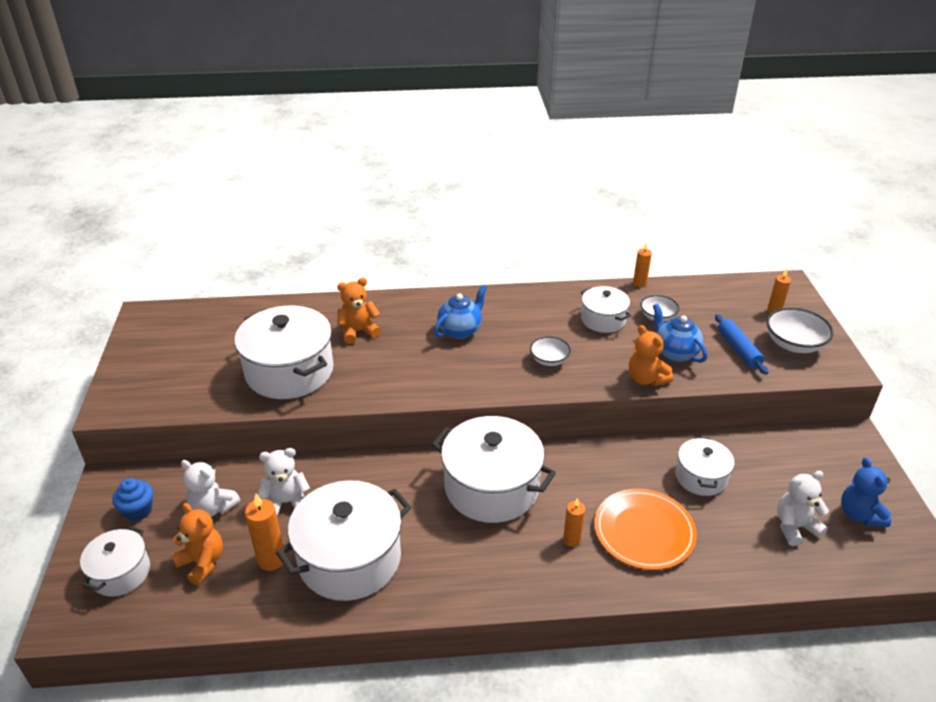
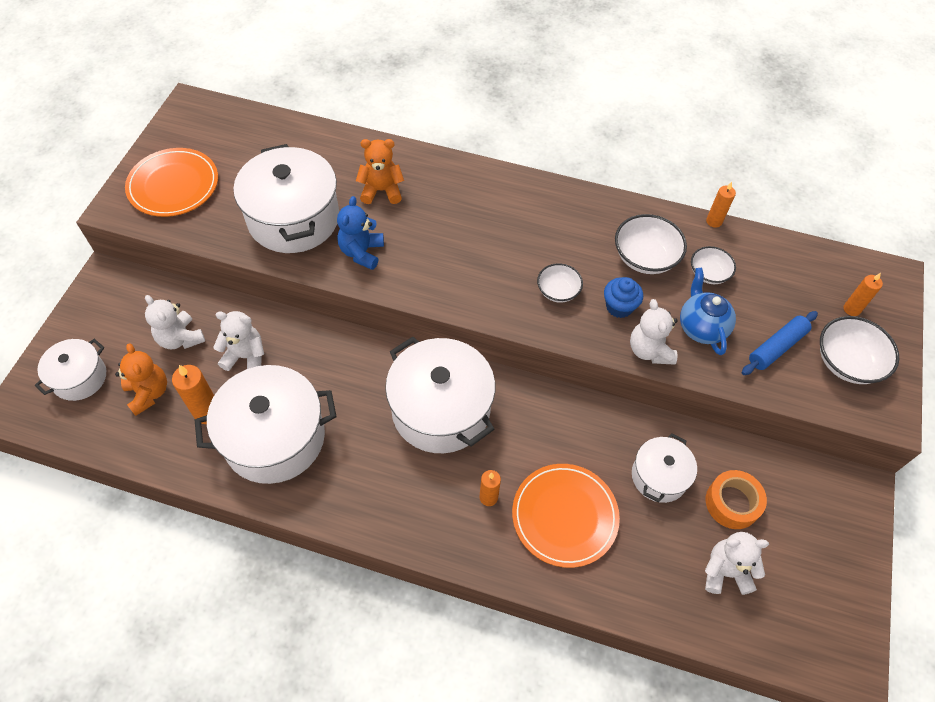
camera: 20 degrees right, 20 degrees up
blue cupcake [112,478,153,521] -> blue cupcake moved to [604,277,643,318]
blue teapot [434,285,487,339] -> none
white pot [581,286,631,333] -> white bowl [615,214,687,274]
orange teddy bear [629,325,673,386] -> white teddy bear [630,299,678,365]
blue rolling pin [715,314,768,375] -> blue rolling pin turned 45 degrees clockwise [742,311,818,375]
blue teddy bear [841,457,891,527] -> blue teddy bear moved to [337,196,384,270]
none -> orange plate [125,148,218,217]
none -> orange tape [706,470,767,529]

